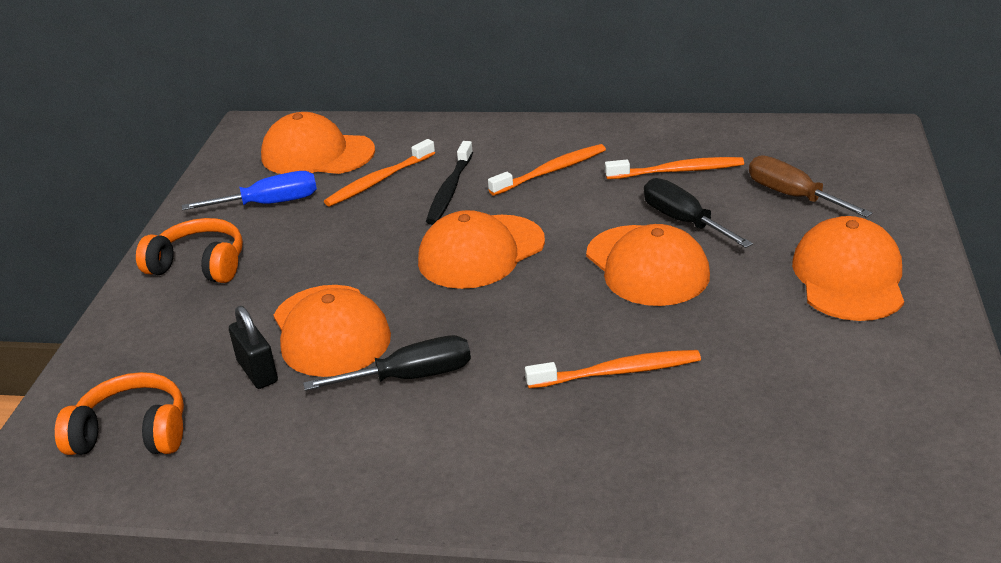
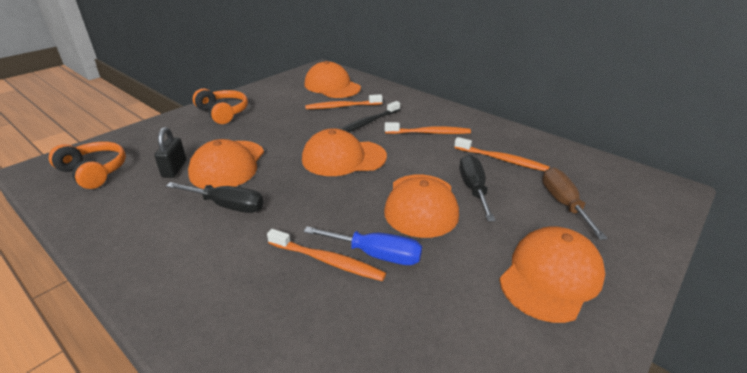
camera: 30 degrees right, 0 degrees up
blue screwdriver [182,171,317,210] -> blue screwdriver moved to [304,227,422,265]

